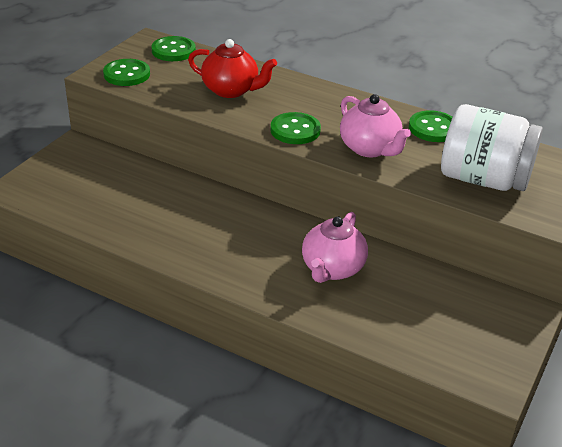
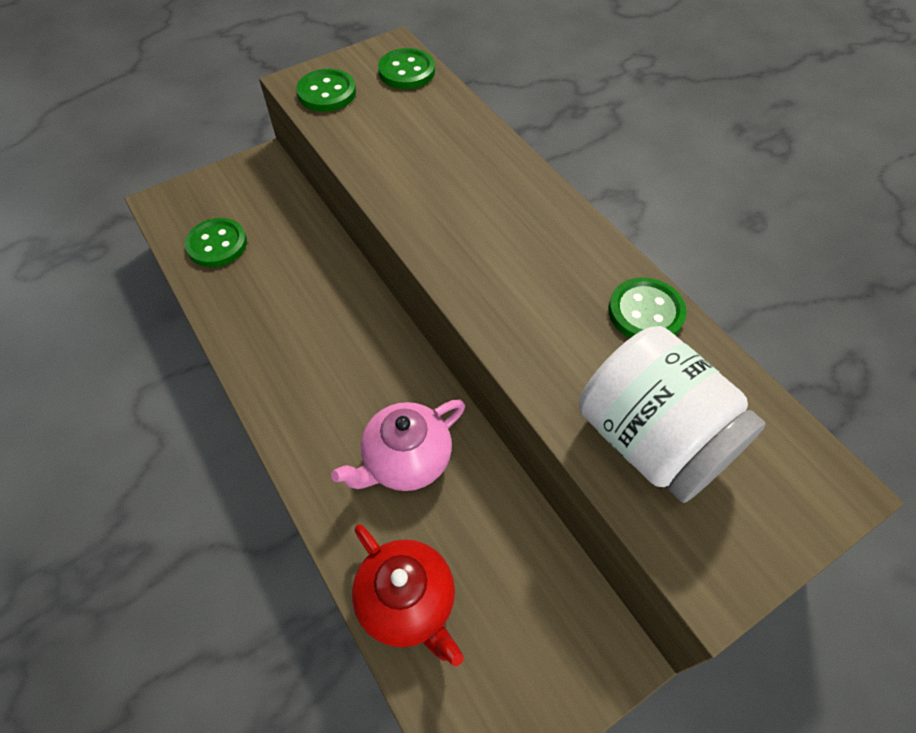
camera: 30 degrees right, 20 degrees up
red teapot [188,39,277,98] -> red teapot moved to [352,524,464,666]
green button [270,112,321,144] -> green button moved to [185,218,247,267]
pink teapot [340,94,411,157] -> none

